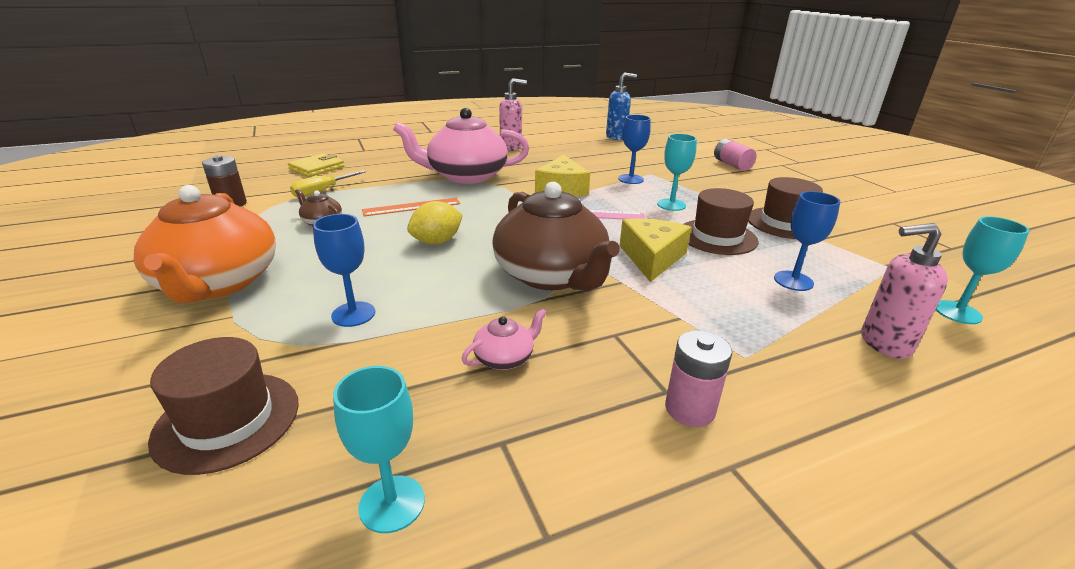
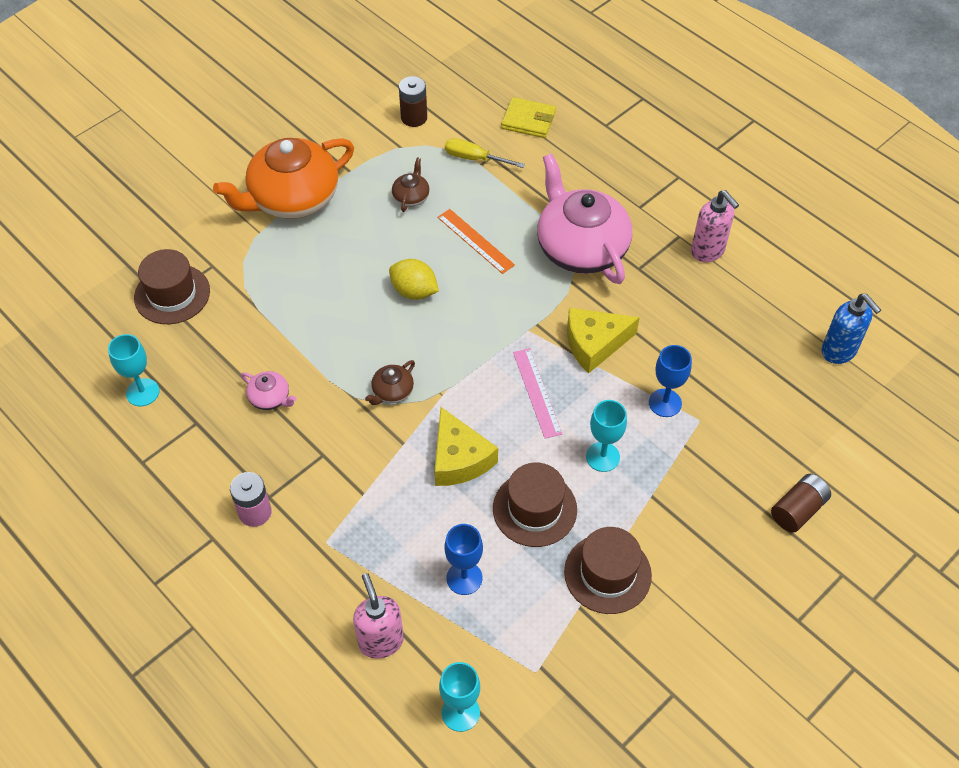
camera: 70 degrees right, 25 degrees up
blue goblet [313,214,375,327] -> none
brown teapot [492,182,620,290] -> brown teapot [365,360,415,405], size x0.42
yellow cheese [619,219,692,282] -> yellow cheese turned 75 degrees clockwise [435,407,498,486]
pink battery [714,139,757,171] -> brown battery [771,474,831,533]

